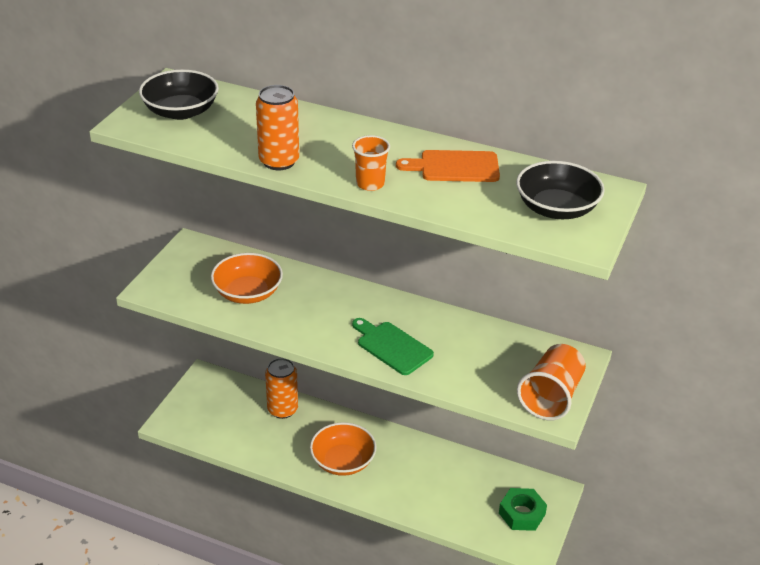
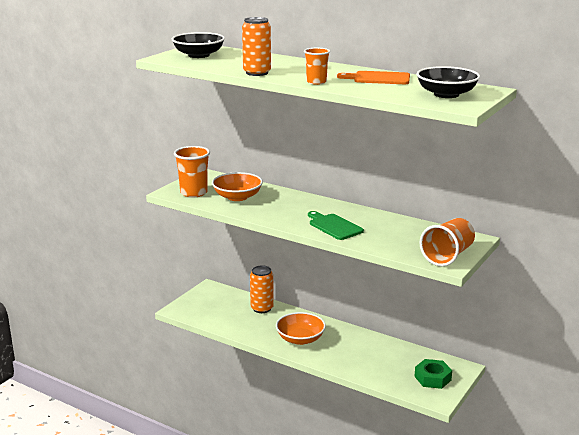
camera: 10 degrees right, 15 degrees down
none -> orange cup [174,146,210,197]

